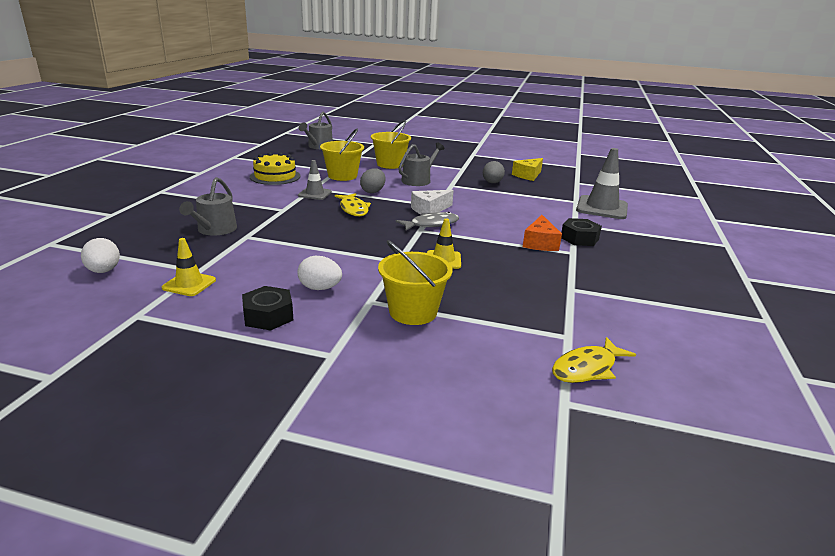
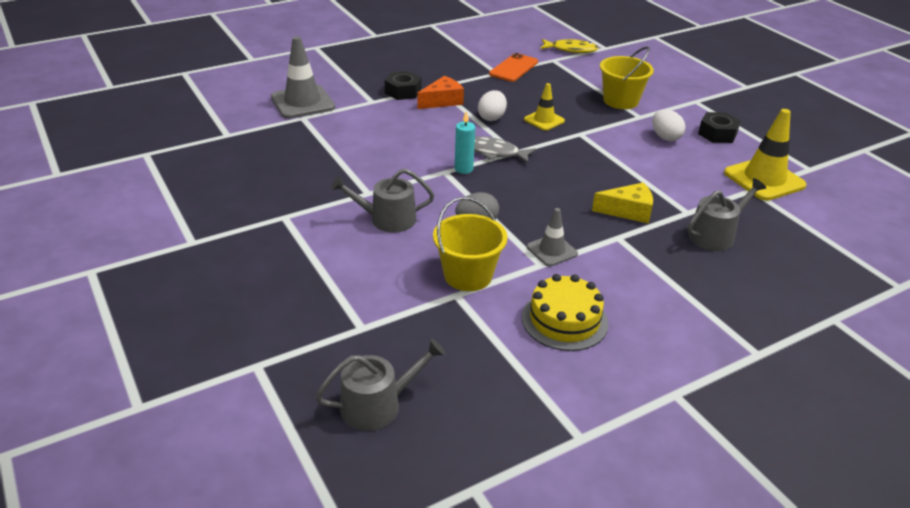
camera: 135 degrees left, 10 degrees up
white egg [81,238,120,273] -> white egg moved to [478,90,507,121]
yellow traffic cone [162,238,216,296] -> yellow traffic cone [724,109,807,201], size x1.75
yellow fish [335,193,371,216] -> none
yellow bucket [371,120,411,169] -> none
white cheese [411,190,454,215] -> turquoise candle [455,111,475,174]
grey egg [483,161,505,183] -> none
yellow cheese [512,158,543,181] -> yellow cheese moved to [592,182,653,223]
none -> orange phone [489,53,538,82]

